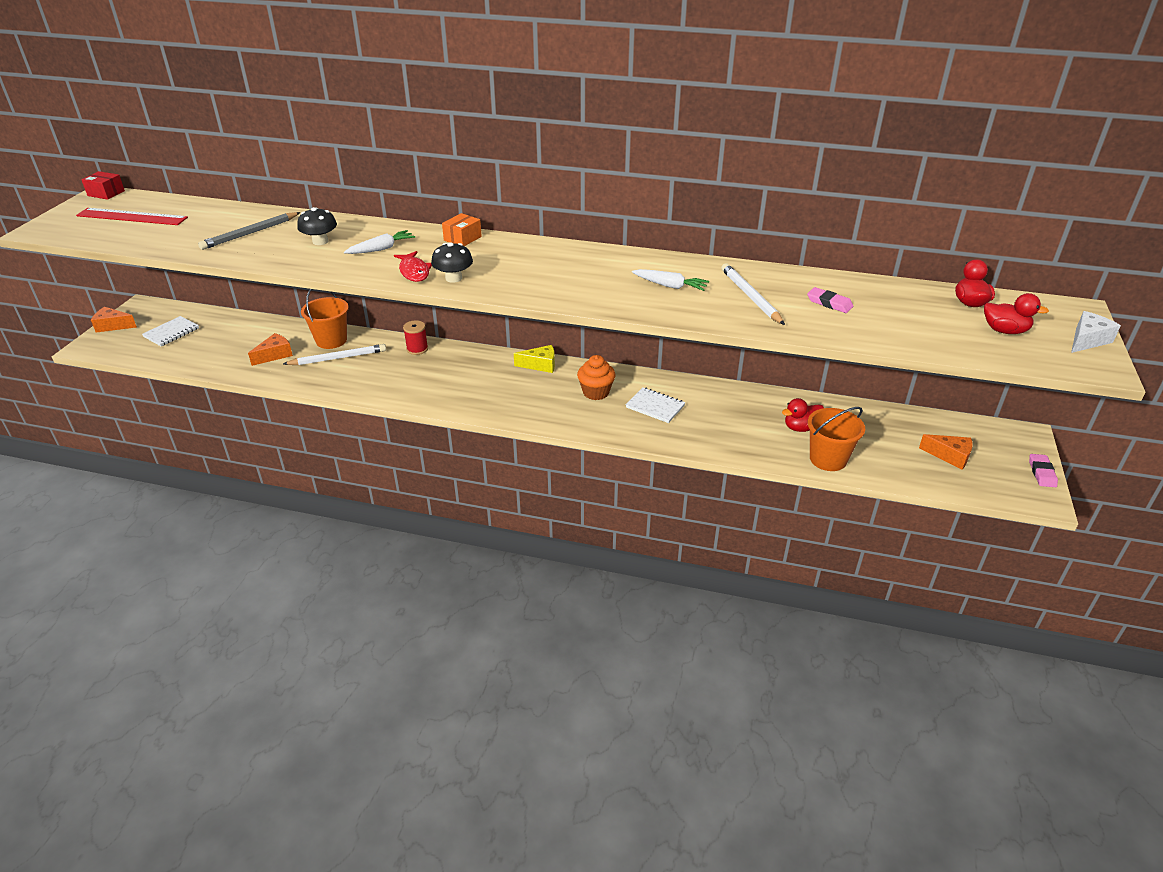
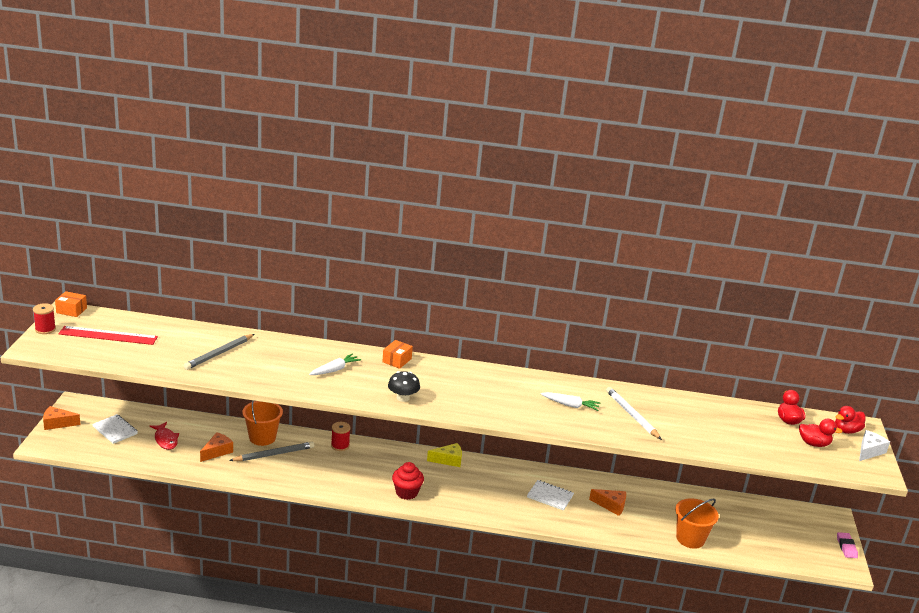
camera: 10 degrees left, 10 degrees down
red box [81,171,125,200] -> orange box [55,291,87,317]
white notebook [142,316,199,346] -> white notebook turned 75 degrees counterclockwise [92,414,138,444]
white pencil [283,344,386,365] -> grey pencil [229,442,314,461]
black mushroom [297,207,337,245] -> none
red fish [394,251,432,282] -> red fish moved to [149,422,179,450]
orange cupcake [577,355,616,400] -> none
red duck [782,398,824,432] -> red duck moved to [835,406,865,434]
pink eraser [807,287,853,313] -> none
orange cheese [919,434,973,470] -> orange cheese moved to [589,489,626,516]
none -> red spool [33,303,56,334]
none -> red cupcake [392,462,424,500]

